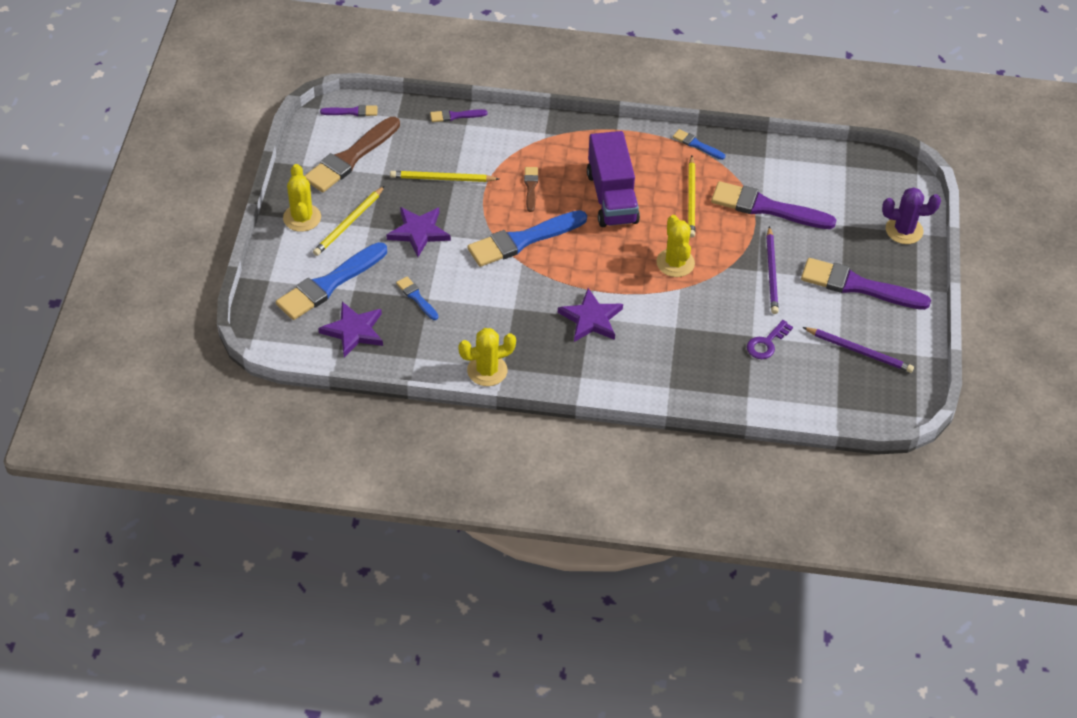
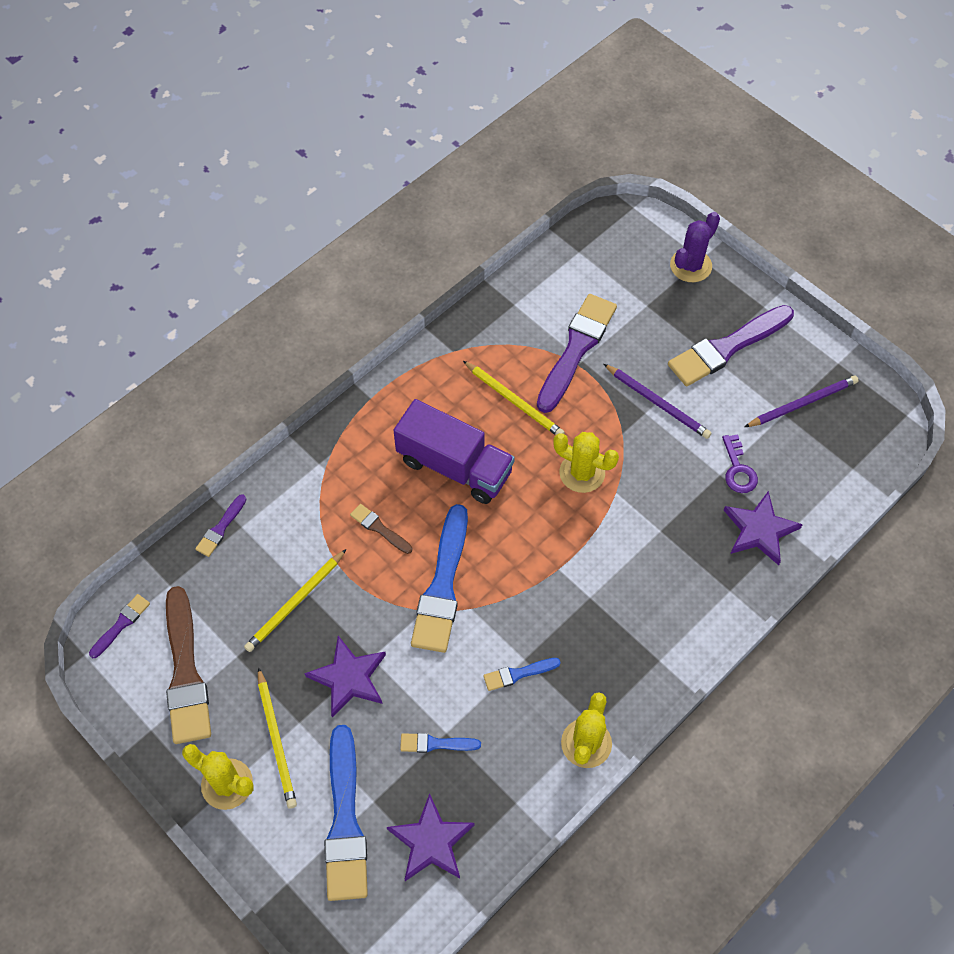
camera: 50 degrees left, 10 degrees up
purple star [558,288,623,342] -> purple star moved to [724,491,803,565]
blue brush [673,129,725,160] -> blue brush moved to [483,658,561,691]
purple brush [711,181,836,229] -> purple brush turned 150 degrees clockwise [537,294,617,413]

